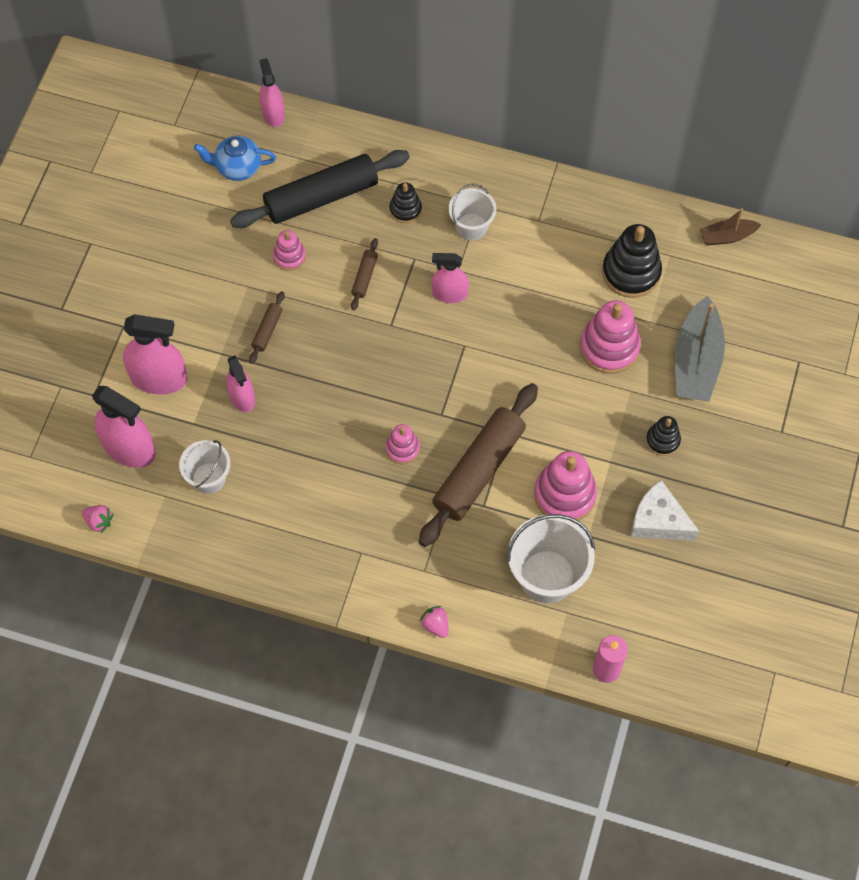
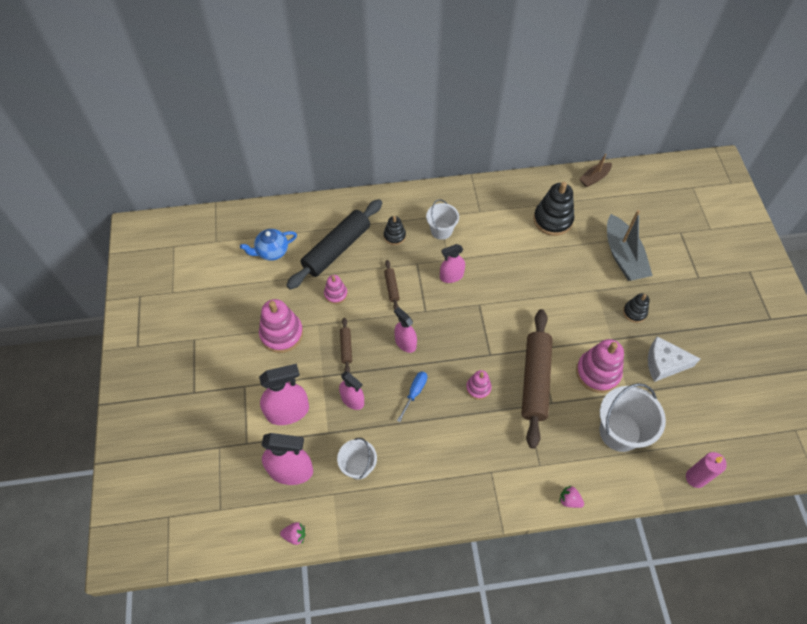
camera: 25 degrees left, 5 degrees down
pink spray bottle [260,58,285,127] -> pink spray bottle moved to [394,307,417,353]
pink stacking toy [580,300,641,374] -> pink stacking toy moved to [259,299,303,353]
none -> blue screwdriver [397,371,427,422]

